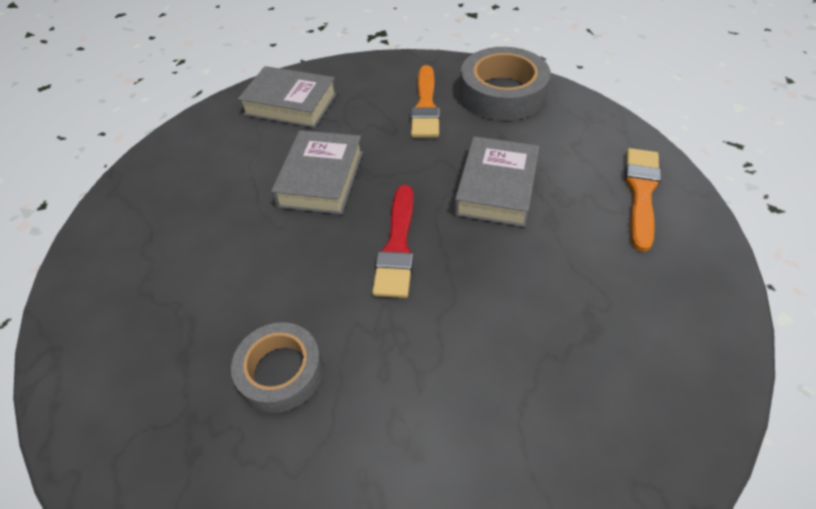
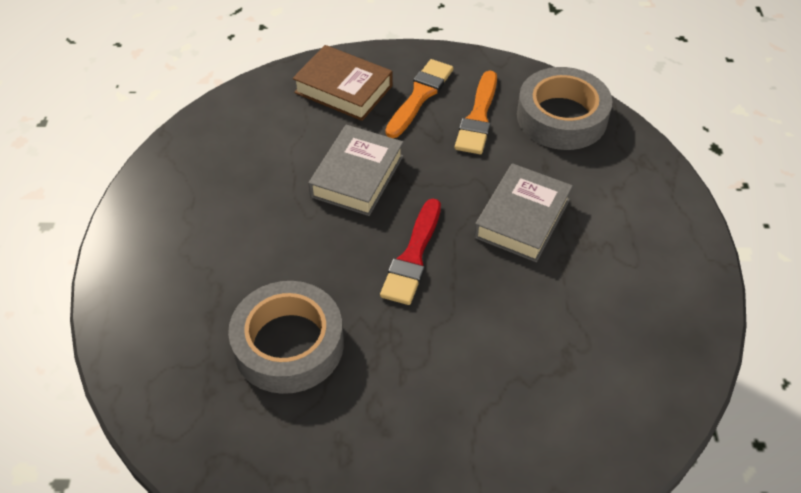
camera: 10 degrees right, 0 degrees up
grey tape [231,322,323,413] -> grey tape [228,281,344,394], size x1.53
grey book [238,66,337,128] -> brown book [293,45,393,121]
orange brush [625,148,661,252] -> orange brush moved to [386,59,453,138]

